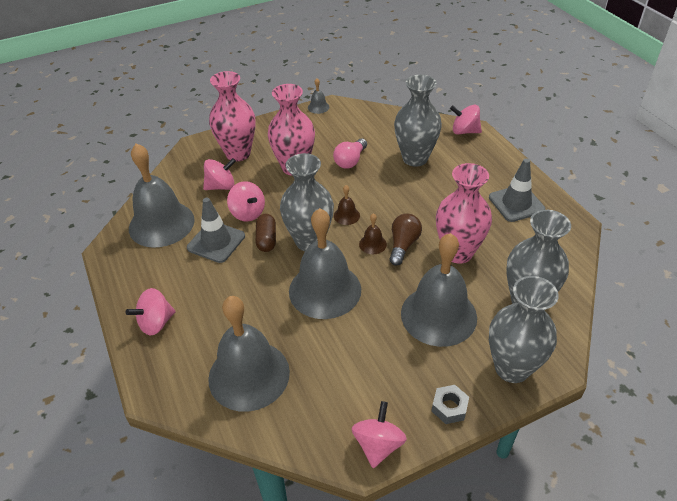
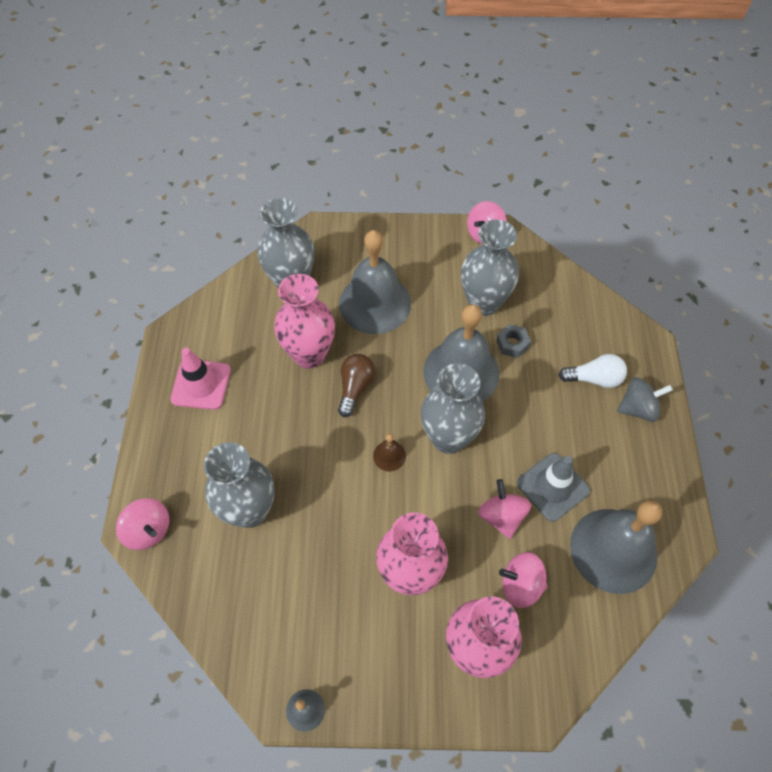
camera: 155 degrees left, 15 degrees up
pink spinning top [125,288,176,336] -> grey spinning top [617,377,673,422]
grey bell [208,296,290,412] -> none
brown capsule [256,214,276,252] -> none
pink light bulb [333,138,367,169] -> none
brown bell [359,213,387,254] -> none
brown light bulb [390,214,422,266] -> brown light bulb turned 150 degrees clockwise [338,354,375,417]
grey nut [432,385,469,424] -> grey nut moved to [496,324,531,358]
grey traffic cone [489,159,545,222] -> pink traffic cone [170,348,231,410]
grey vase [489,276,559,383] -> grey vase moved to [461,220,519,316]
none -> white light bulb [559,354,627,388]

